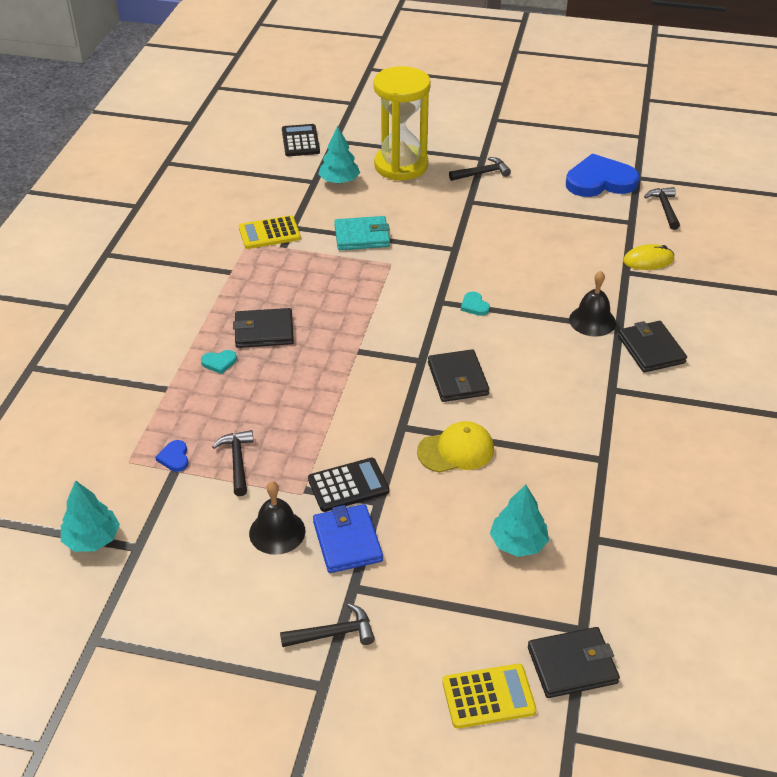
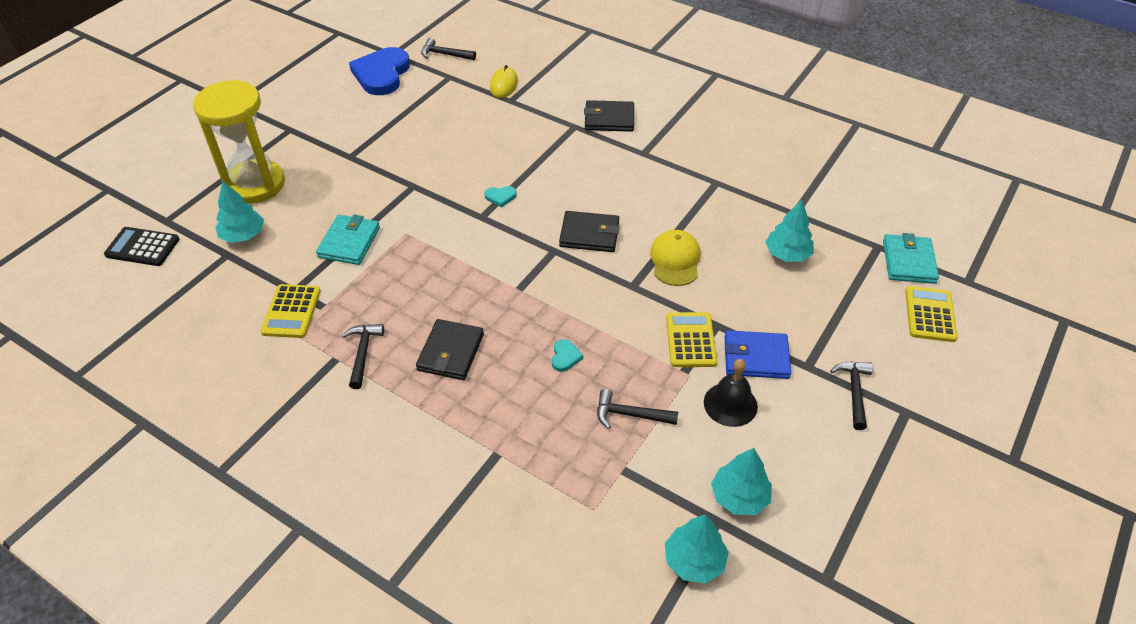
camera: 70 degrees left, 5 degrees up
blue heart [155,440,189,472] -> none
turquoise heart [201,350,237,374] -> turquoise heart moved to [552,339,583,372]
black calculator [308,458,389,512] -> yellow calculator [666,312,717,367]
black hammer [449,157,511,181] -> black hammer moved to [342,324,384,389]
black wallet [528,627,620,698] -> turquoise wallet [883,233,939,284]
black bell [569,271,616,337] -> none
none -> turquoise tree [711,448,772,515]

